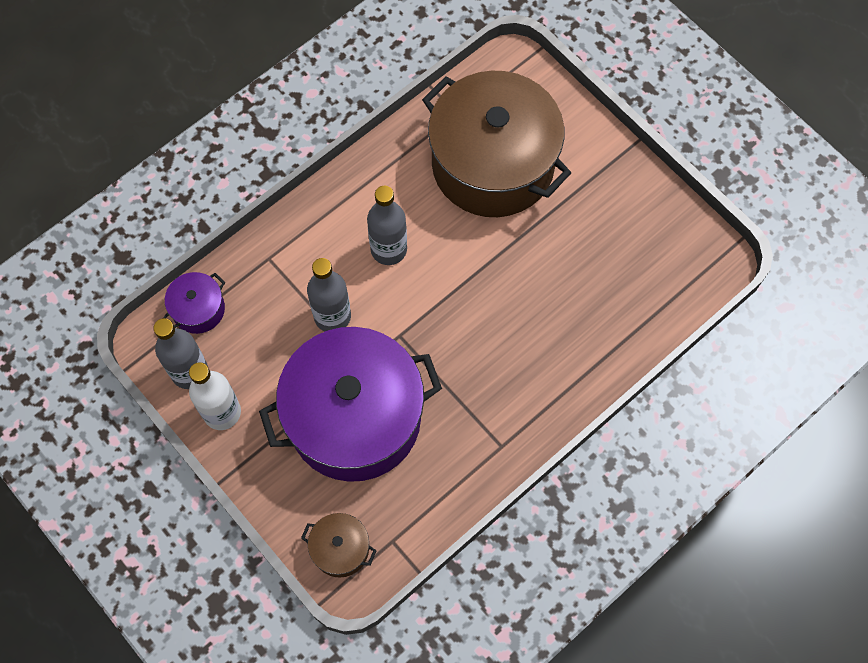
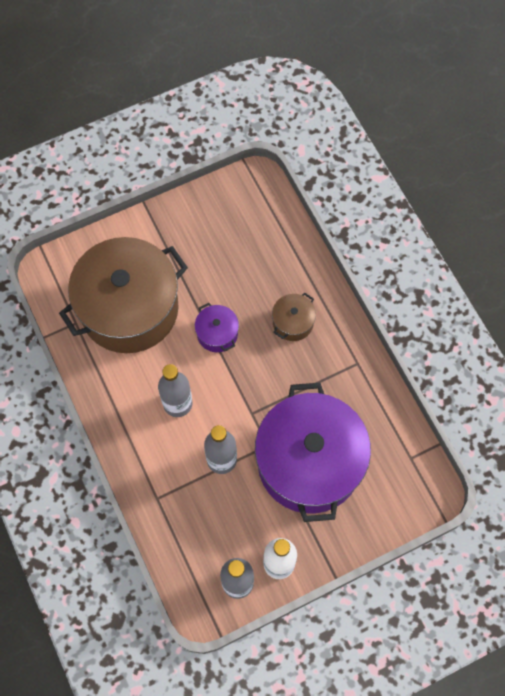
camera: 75 degrees left, 0 degrees up
purple pot [163,272,225,334] -> purple pot moved to [195,303,239,352]
brown pot [301,513,377,578] -> brown pot moved to [272,293,316,341]

